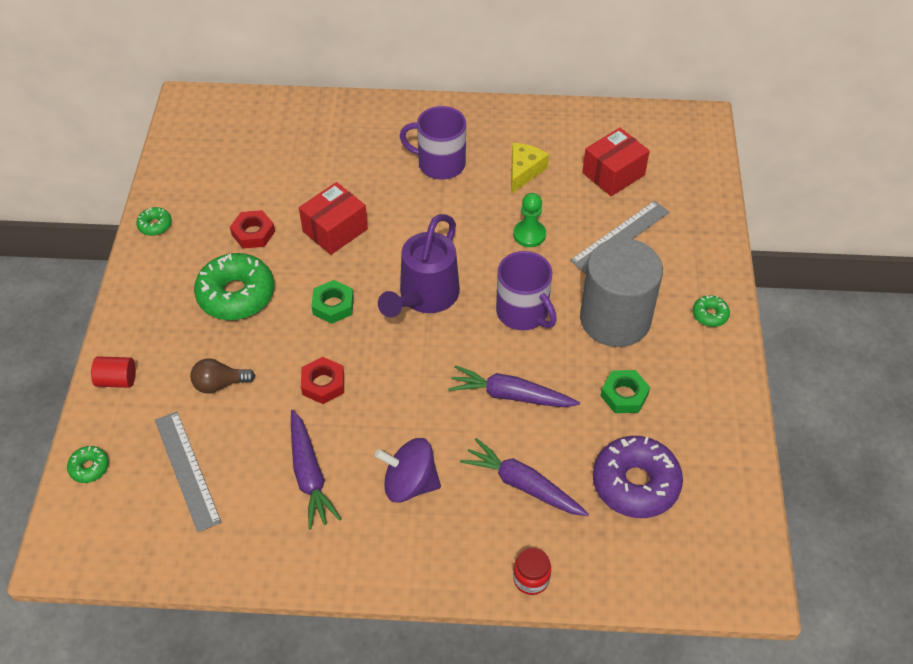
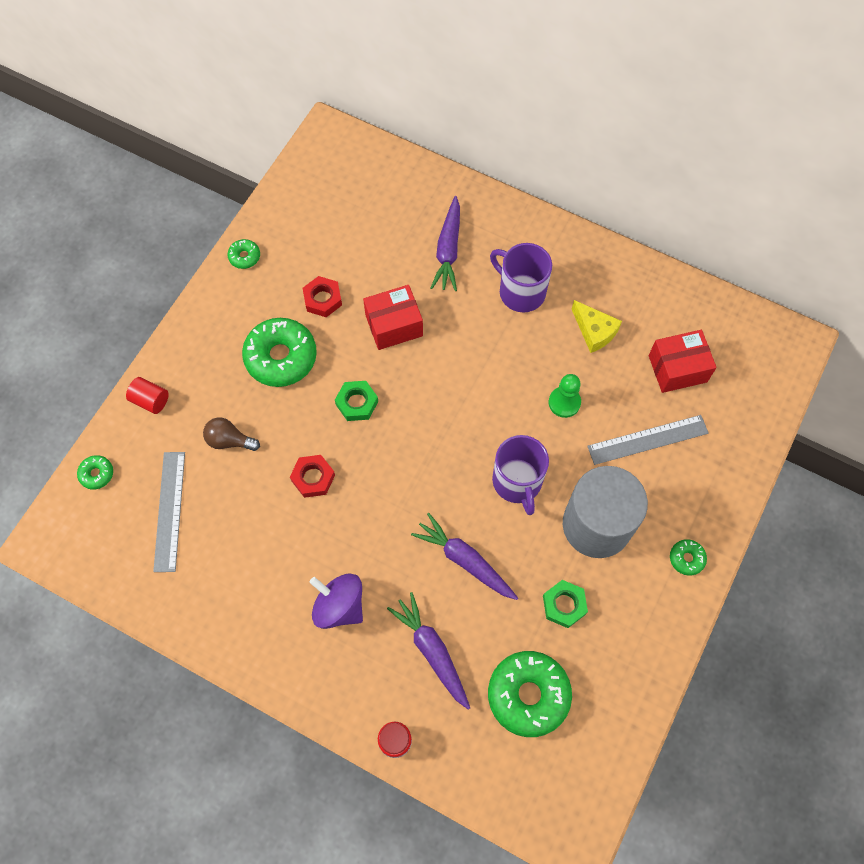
camera: 25 degrees right, 15 degrees up
purple carrot [291,410,341,530] -> purple carrot moved to [431,196,460,291]
purple watering can [378,214,460,318] -> none
yellow cheese [511,143,549,194] -> yellow cheese turned 90 degrees clockwise [572,300,622,353]
purple donut [593,436,683,518] -> green donut [488,651,572,737]

